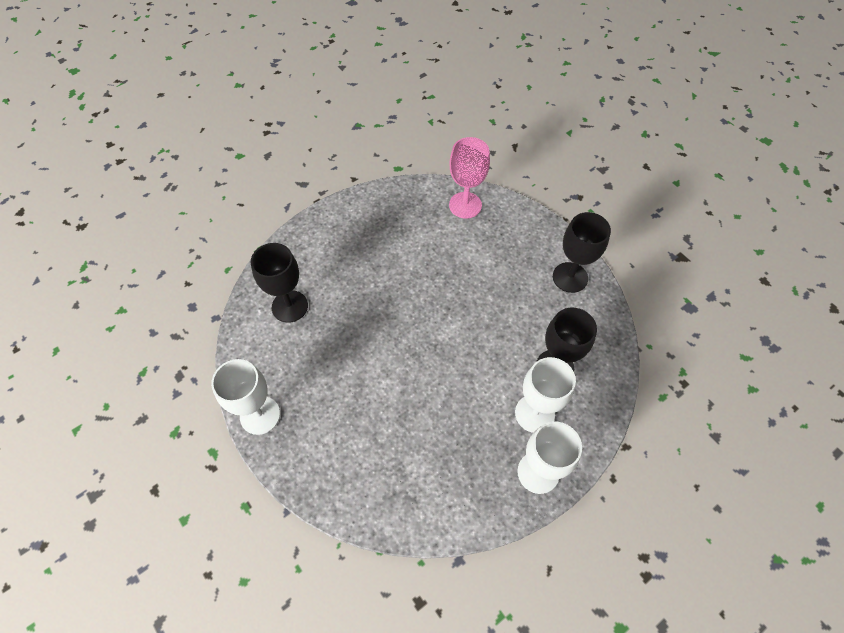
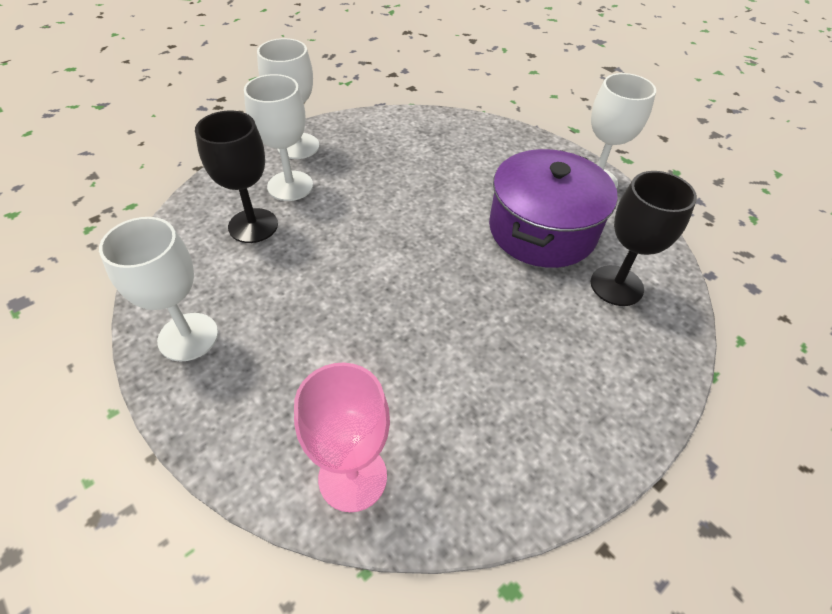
camera: 175 degrees right, 10 degrees down
black goblet [553,212,611,293] -> white goblet [99,217,218,362]
none -> purple pot [489,149,618,268]

